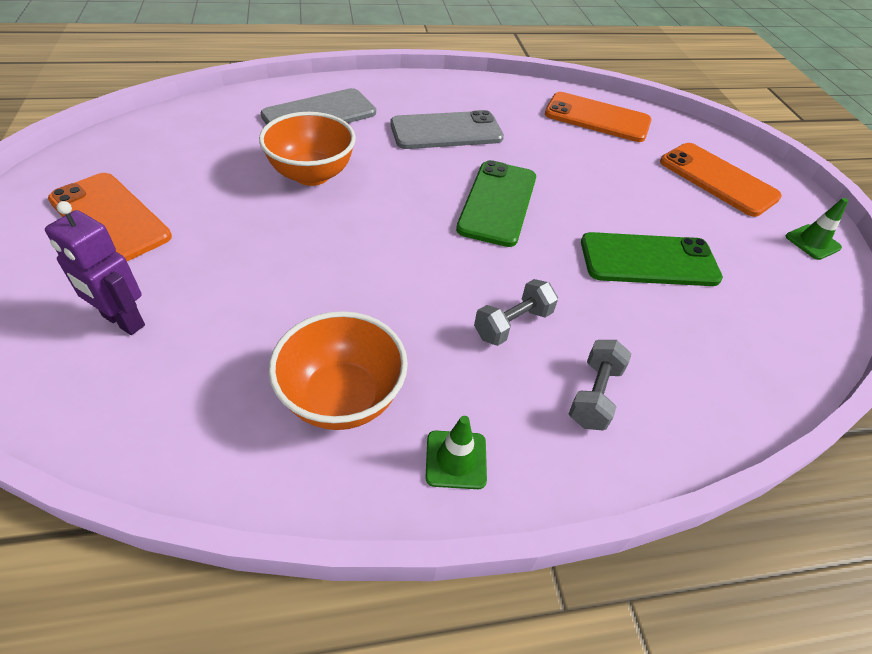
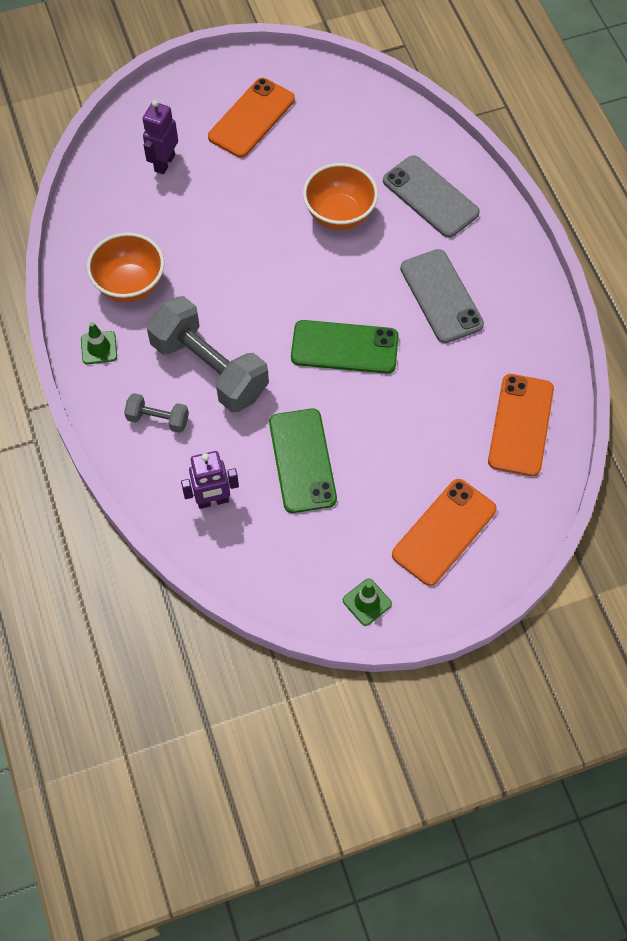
camera: 85 degrees right, 15 degrees up
grey dumbbell [474,279,558,346] -> grey dumbbell [146,296,269,412], size x2.13
none -> purple robot [181,451,239,509]

